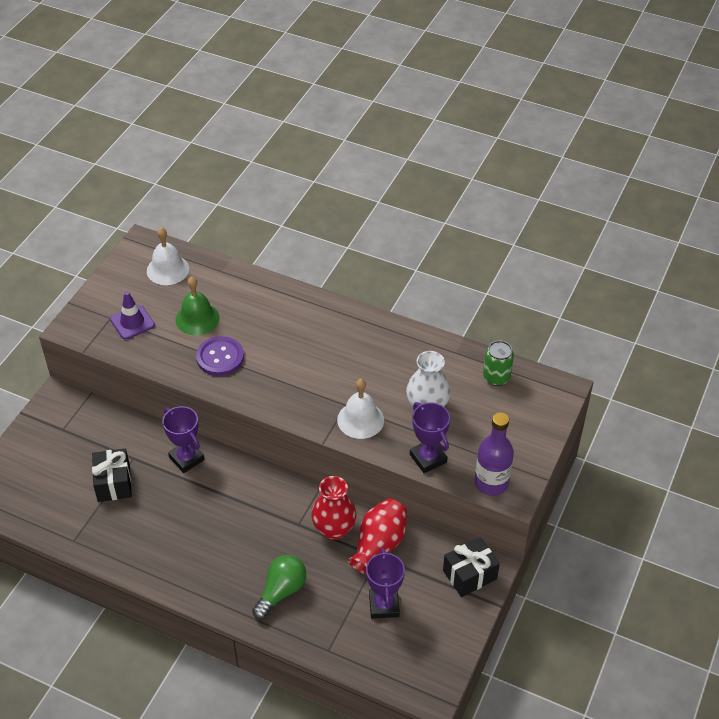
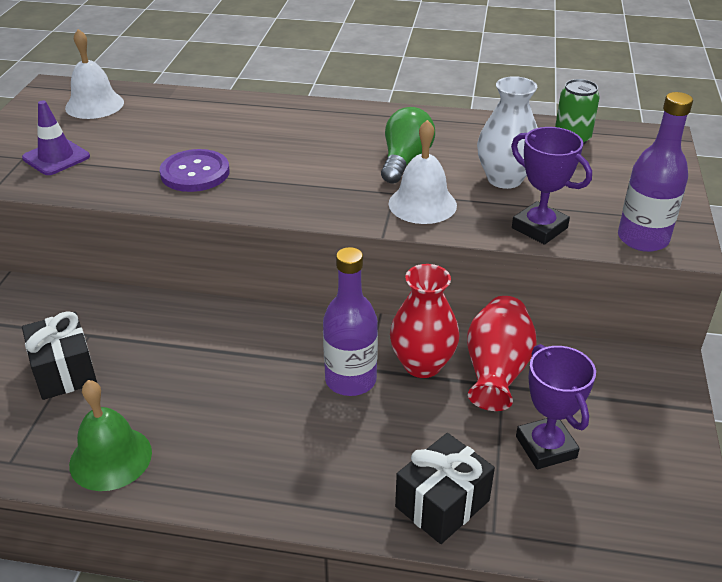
camera: 15 degrees left, 10 degrees down
purple trophy [162,406,205,473] -> none
green bell [175,277,220,335] -> green bell moved to [69,380,152,491]
green light bulb [252,555,306,620] -> green light bulb moved to [381,107,435,184]
black gift [443,537,500,597] -> black gift moved to [395,433,495,544]
none -> purple bottle [323,247,378,396]

